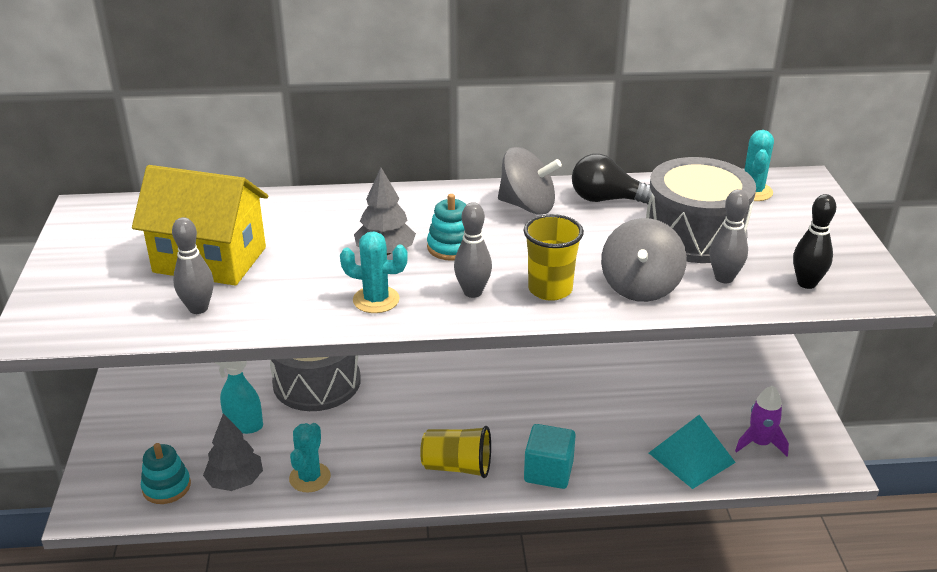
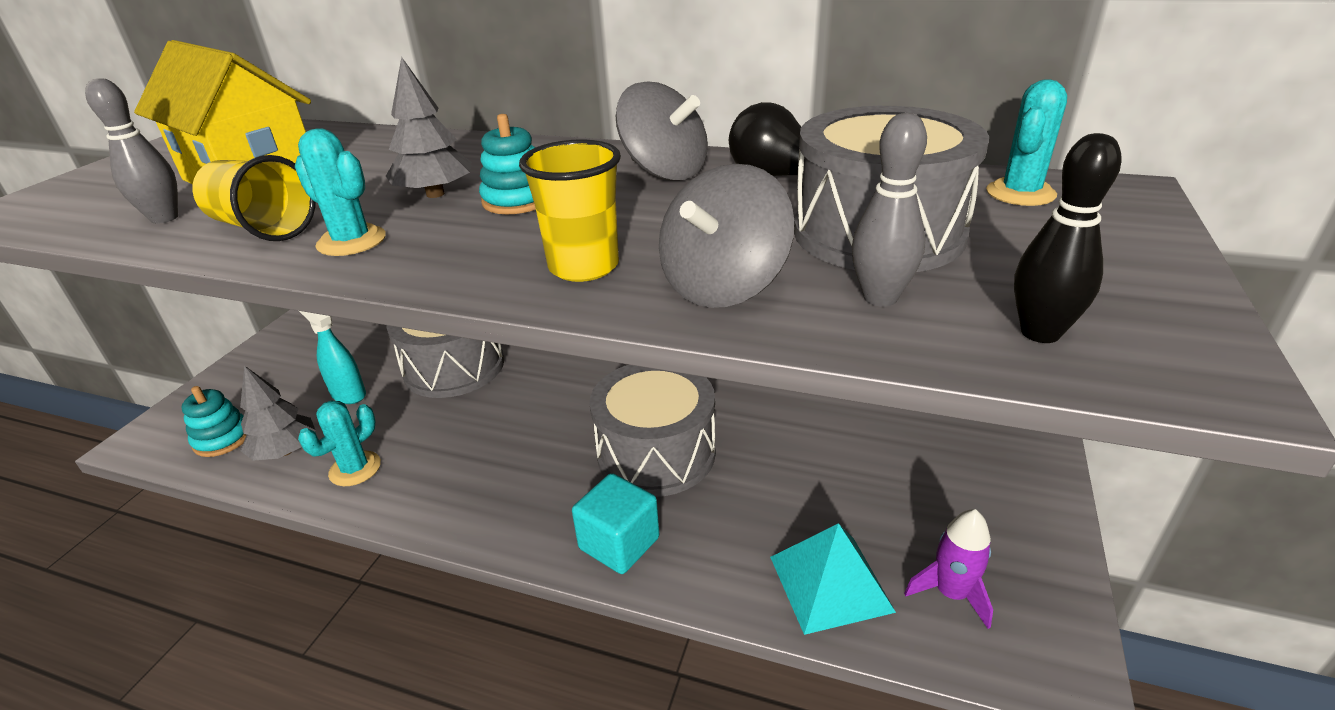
camera: 25 degrees right, 0 degrees up
yellow cup [420,426,491,478] -> yellow cup moved to [192,155,316,241]
grey bowling pin [454,202,492,298] -> none
none -> grey drum [590,365,716,497]

